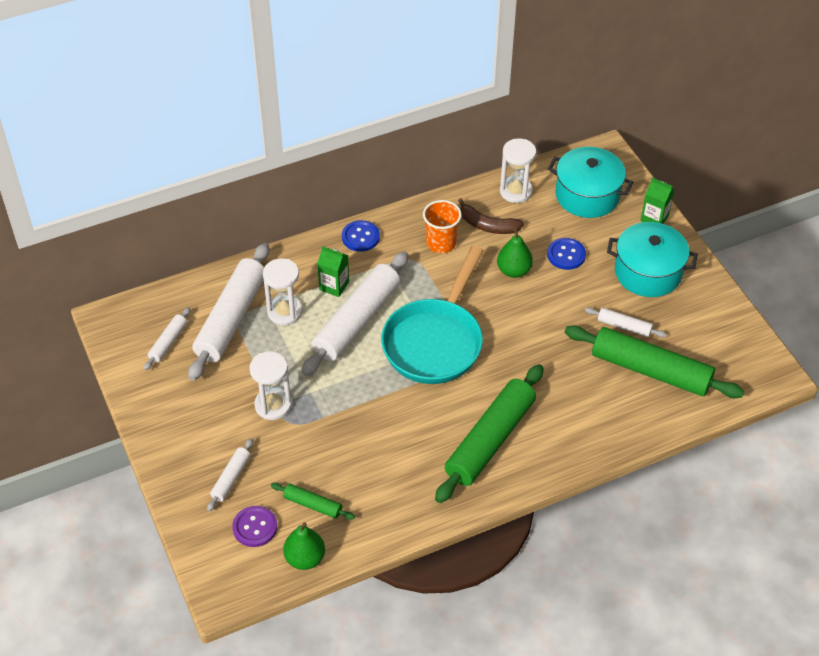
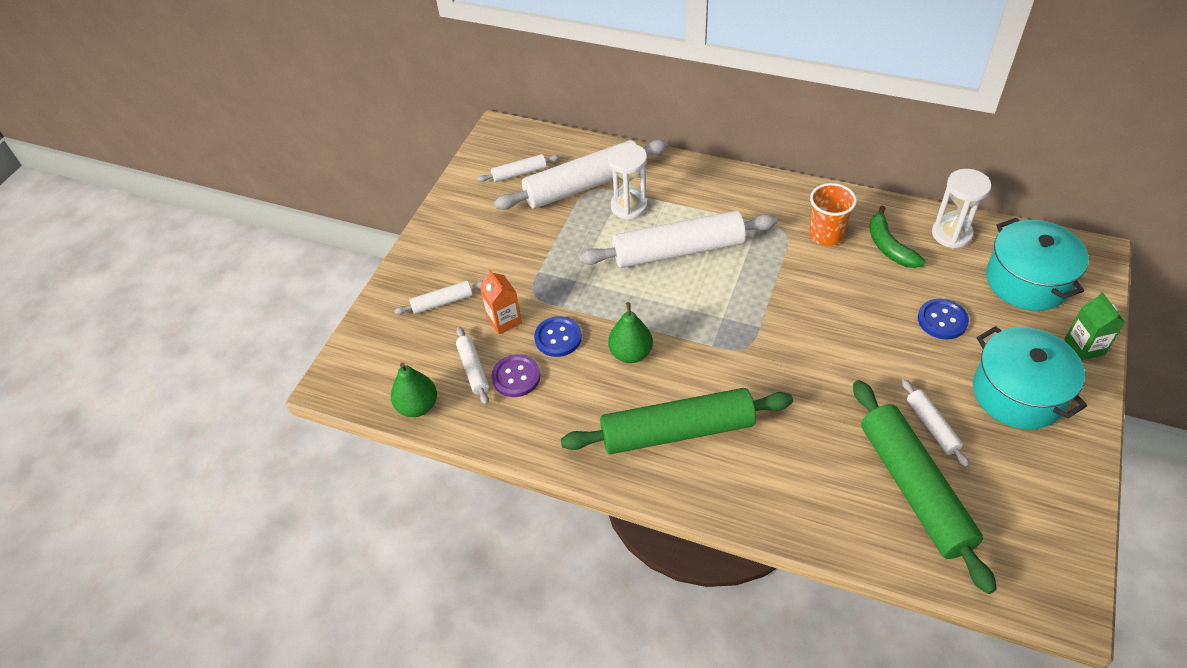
camera: 50 degrees right, 0 degrees up
purple button [232,506,277,547] -> purple button moved to [491,354,541,397]
white hourglass [249,351,292,420] -> none
green rolling pin [271,483,355,520] -> white rolling pin [456,326,489,405]
green carton [317,246,349,297] -> none
blue button [342,220,380,252] -> blue button moved to [534,316,582,357]
turquoise pan [381,246,483,384] -> none
brown banana [458,198,524,234] -> green banana [869,206,926,268]
green pear [497,228,533,278] -> green pear moved to [608,302,653,363]
none -> orange carton [480,269,522,335]

